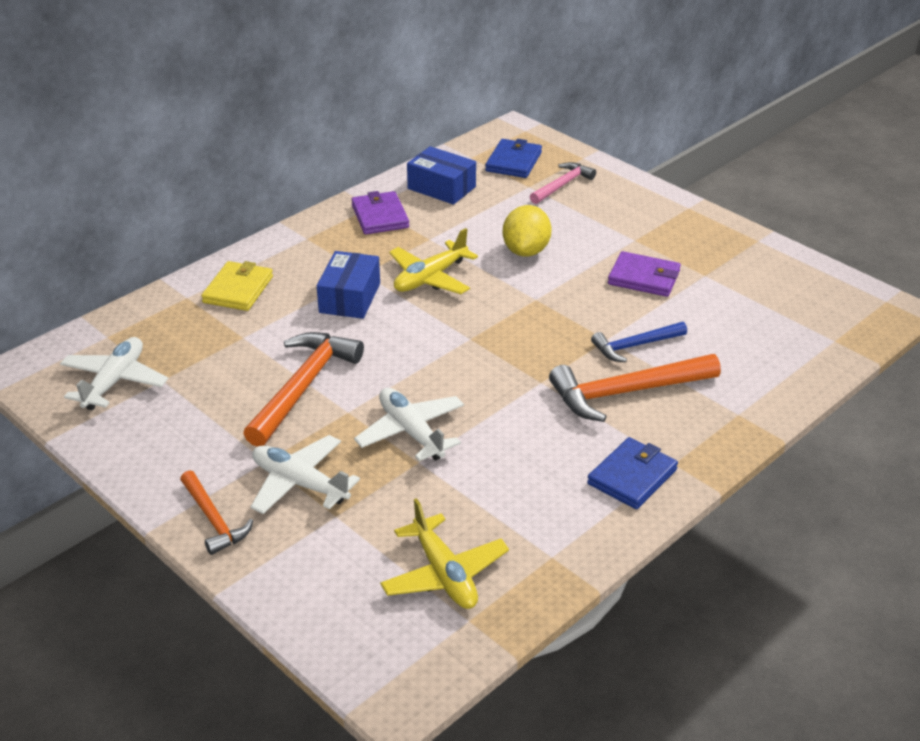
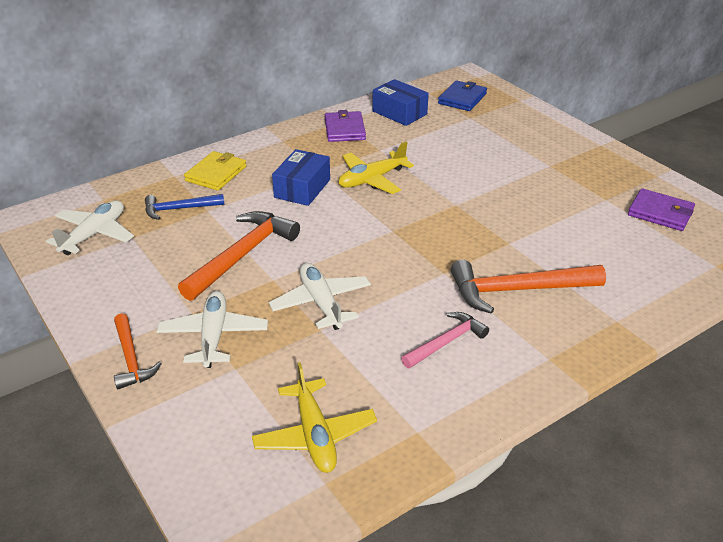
camera: 10 degrees right, 0 degrees up
white plane [251,435,360,514] -> white plane turned 45 degrees clockwise [157,291,268,368]
yellow lemon [503,205,552,257] -> none
pink hammer [530,162,596,204] -> pink hammer moved to [401,312,489,368]
blue wallet [587,437,678,509] -> none
blue hammer [591,322,687,362] -> blue hammer moved to [145,194,224,220]
purple wallet [608,251,681,297] -> purple wallet moved to [628,188,695,231]

